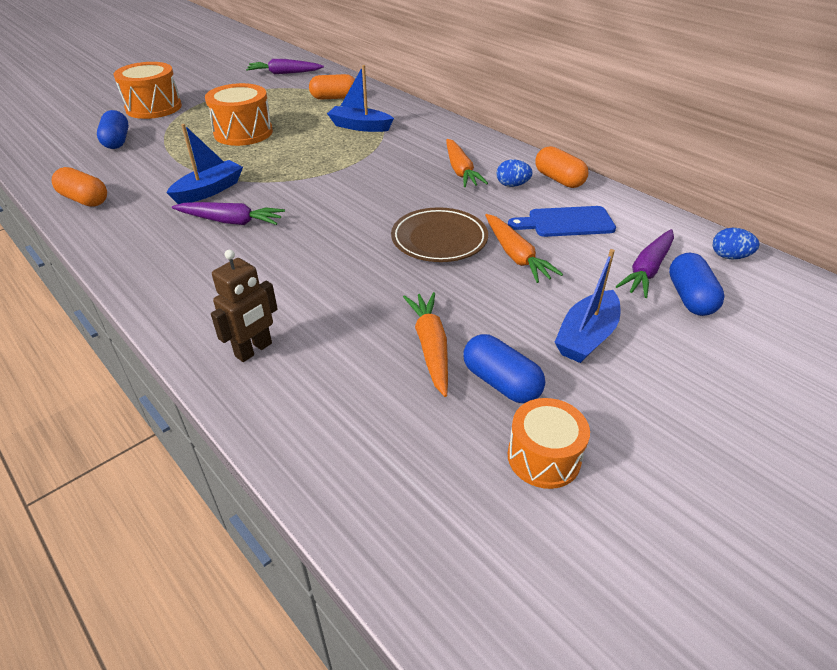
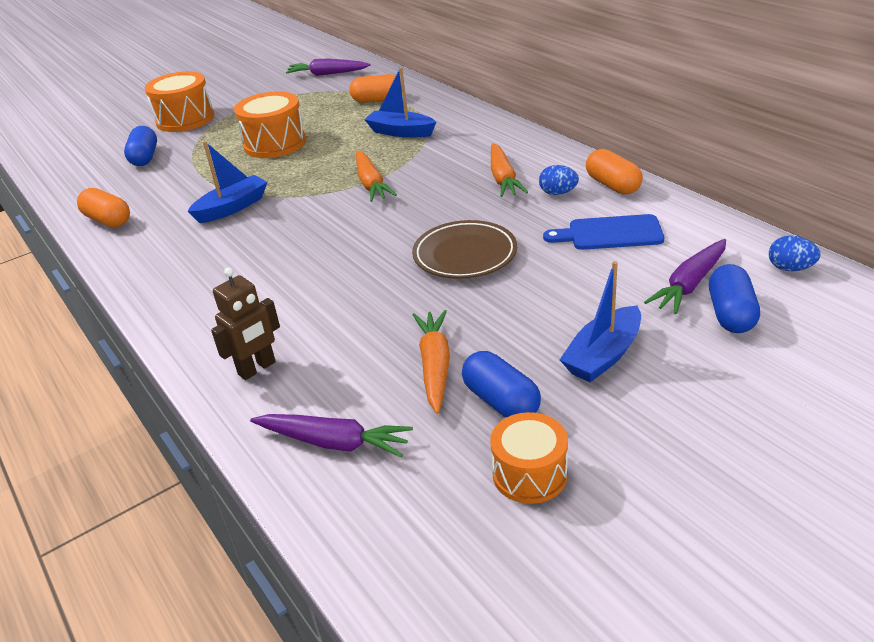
camera: 10 degrees right, 5 degrees down
purple carrot [172,202,285,225] -> purple carrot moved to [250,414,413,457]
orange carrot [485,214,563,283] -> orange carrot moved to [356,151,397,202]

